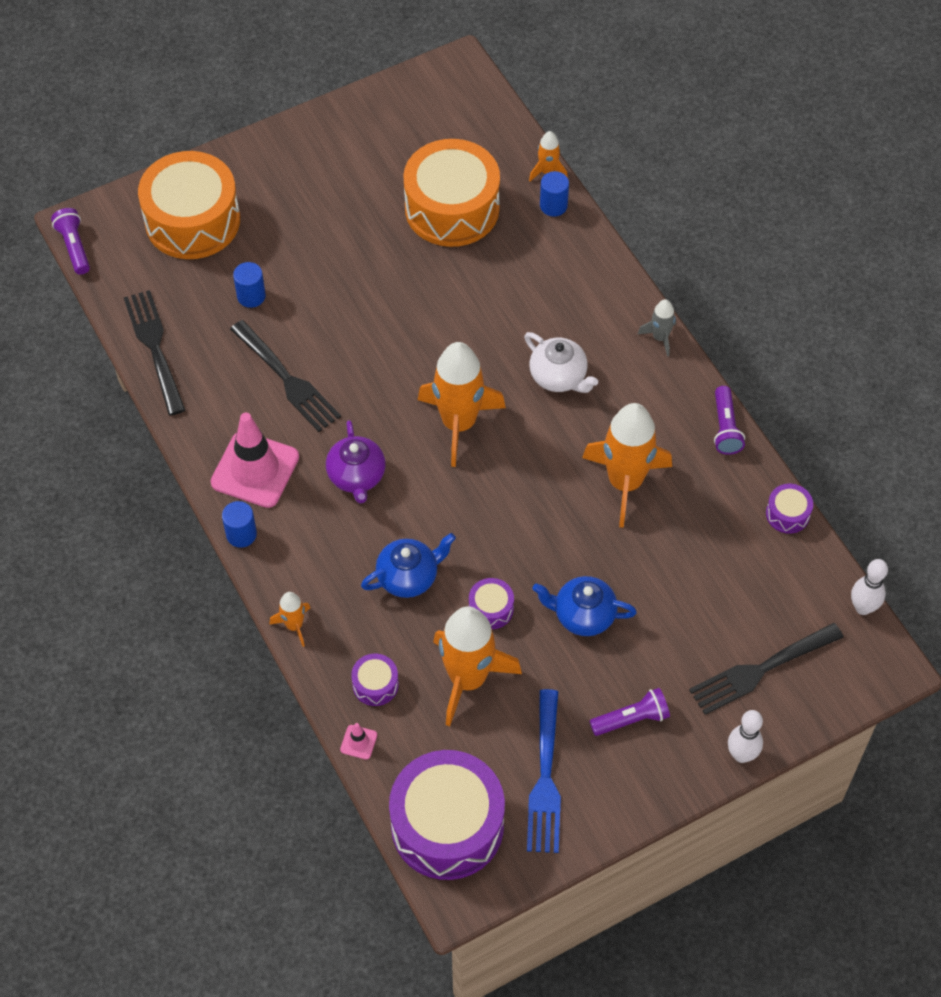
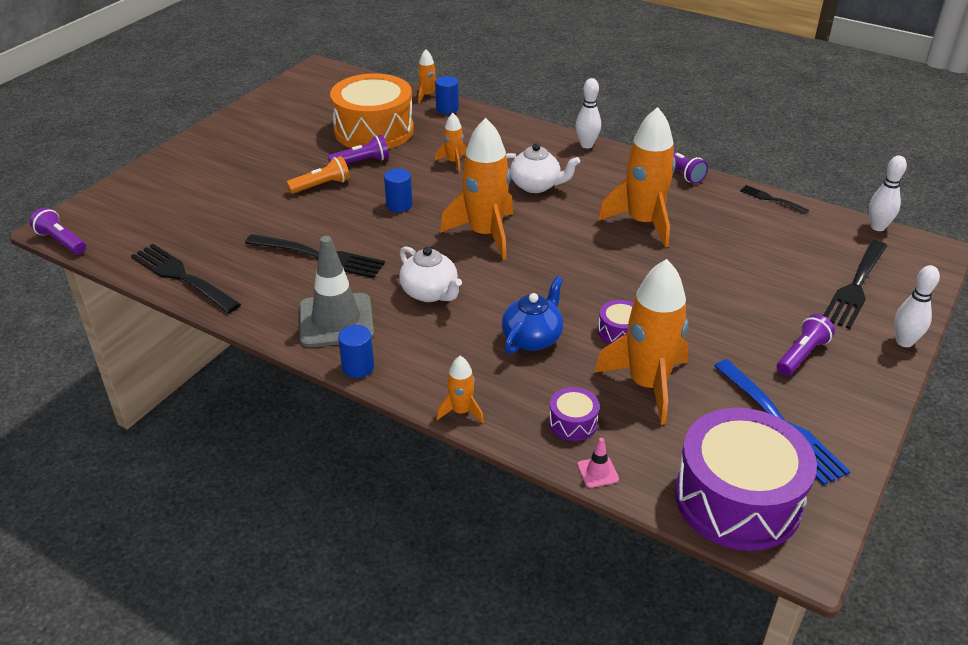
camera: 30 degrees left, 20 degrees down
orange drum [138,151,240,259] -> none
pink traffic cone [211,413,299,508] -> grey traffic cone [299,236,374,347]
blue cylinder [233,262,266,308] -> blue cylinder moved to [384,168,412,212]
purple teapot [326,420,386,503] -> white teapot [399,246,462,302]
blue teapot [532,576,637,636] -> none
grey rocket [637,299,676,356] -> white bowling pin [576,78,601,149]
purple drum [766,484,813,534] -> black fork [740,185,809,214]
none -> orange flashlight [286,156,350,194]
none -> purple flashlight [328,135,389,164]
none -> orange rocket [435,113,467,172]

